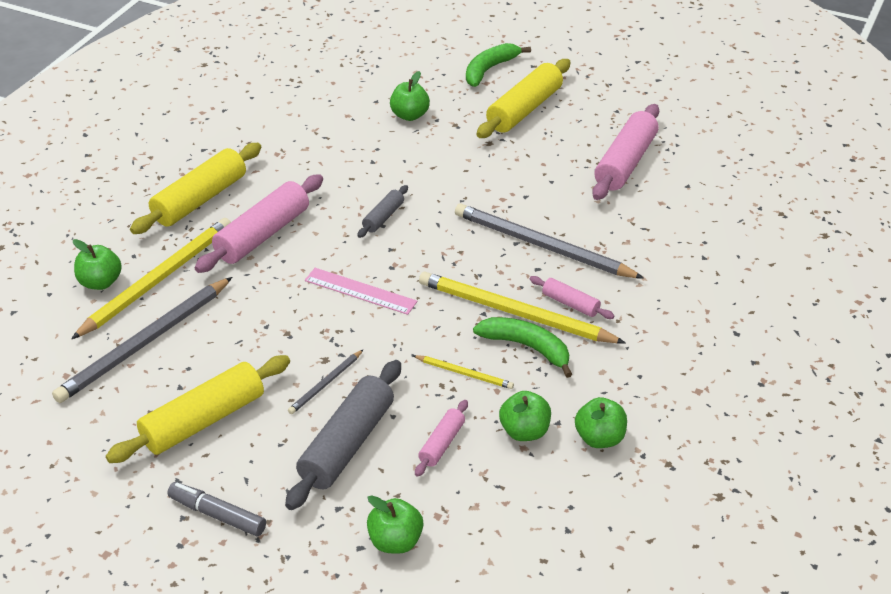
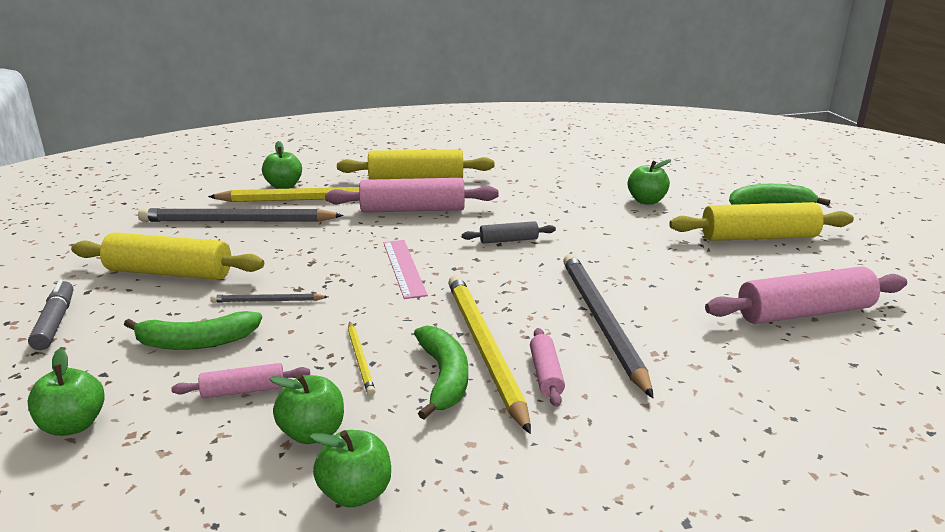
camera: 50 degrees right, 15 degrees down
grey rolling pin [285,360,401,510] -> green banana [124,311,262,350]

